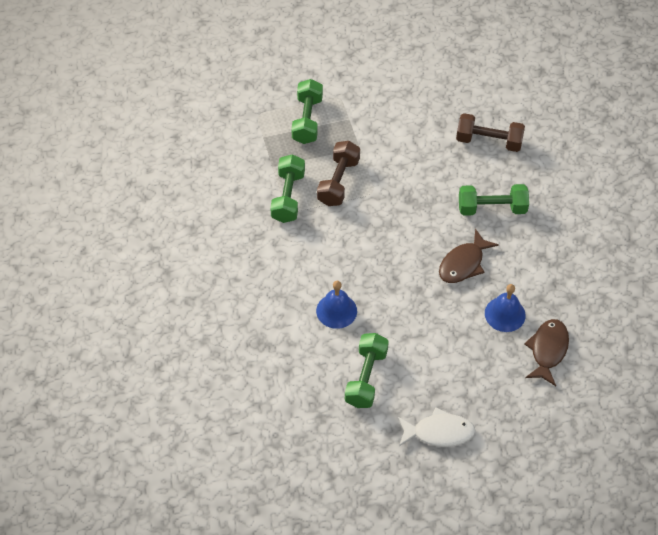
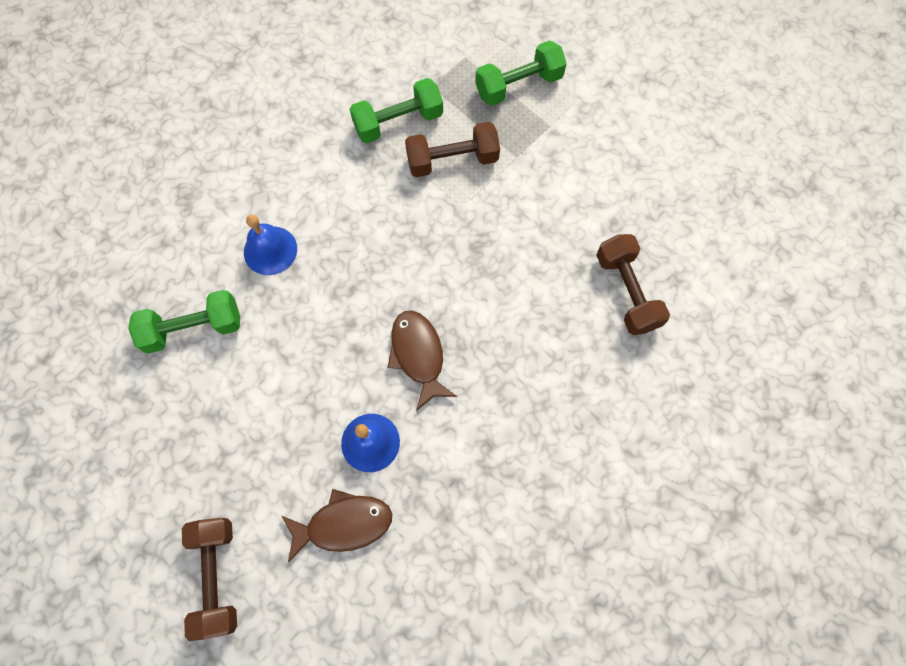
camera: 60 degrees right, 15 degrees up
white fish [398,407,475,447] -> none
brown fish [439,229,499,283] -> brown fish turned 60 degrees clockwise [388,311,457,411]
green dumbbell [459,184,529,216] -> none
none -> brown dumbbell [182,518,237,641]

